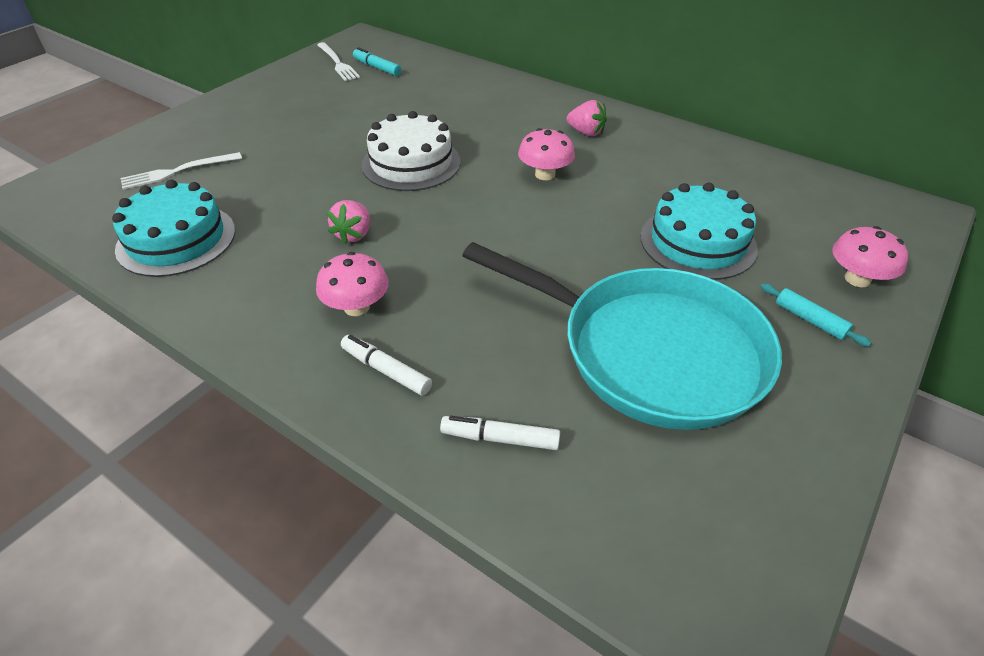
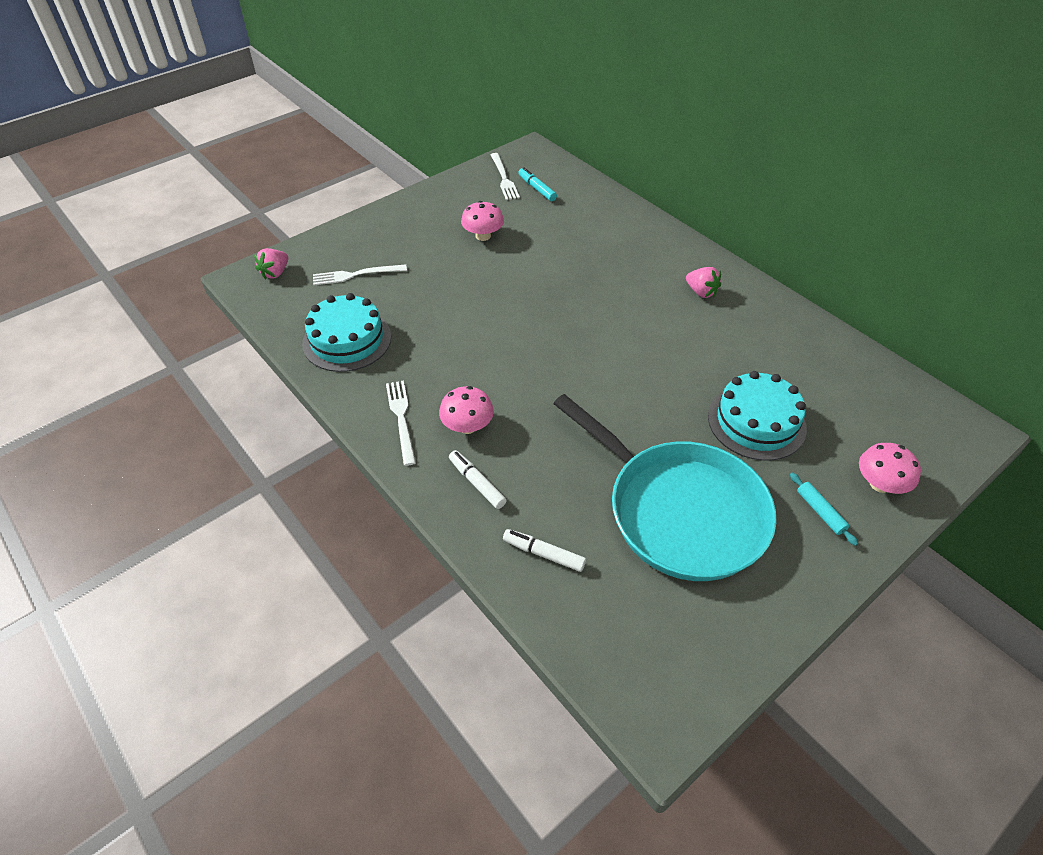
camera: 15 degrees right, 5 degrees up
pink strawberry [327,200,370,244] -> pink strawberry moved to [254,248,289,279]
white cake [361,111,461,191] -> none
pink mushroom [518,128,575,180] -> pink mushroom moved to [461,201,504,241]
none -> white fork [386,381,416,466]

